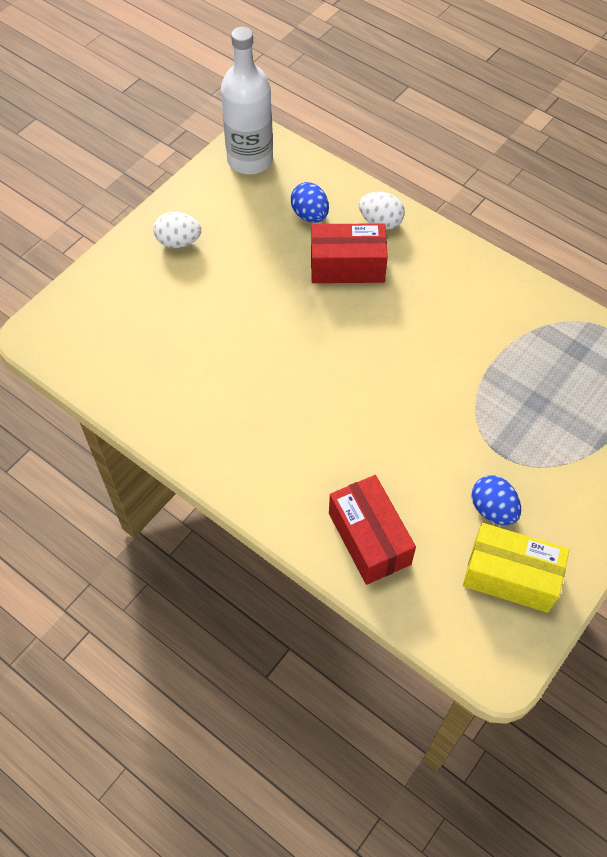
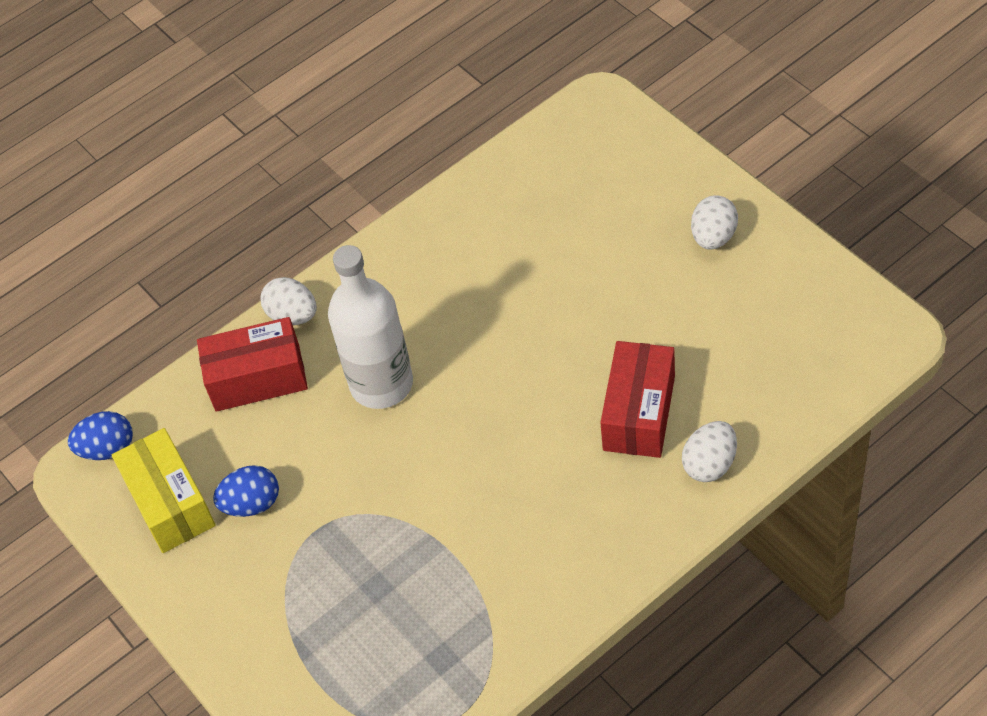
camera: 110 degrees right, 5 degrees down
white bottle [221,27,273,174] -> white bottle moved to [328,245,413,409]
blue egg [291,182,329,223] -> blue egg moved to [68,411,133,460]
yellow box [463,523,569,613] -> yellow box turned 60 degrees counterclockwise [112,428,216,553]
none -> white egg [260,277,317,325]

